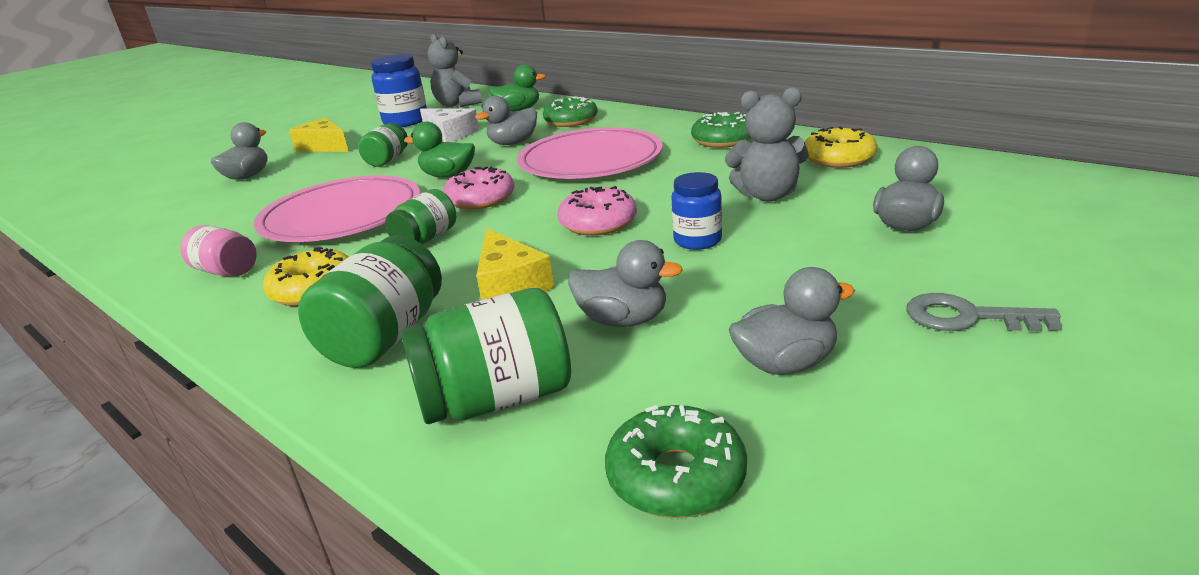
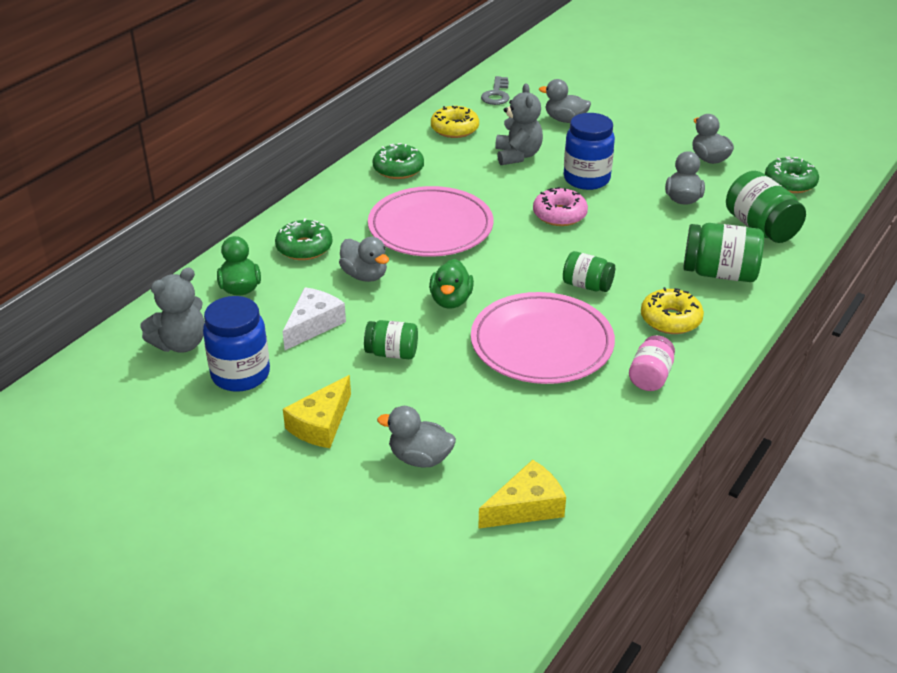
camera: 100 degrees left, 10 degrees up
pink donut [443,167,515,209] -> none
yellow cheese [476,228,554,300] -> yellow cheese moved to [478,460,566,529]
blue jar [671,172,722,250] -> blue jar [564,113,615,190], size x1.61
grey key [906,293,1062,331] -> grey key moved to [481,76,509,105]

